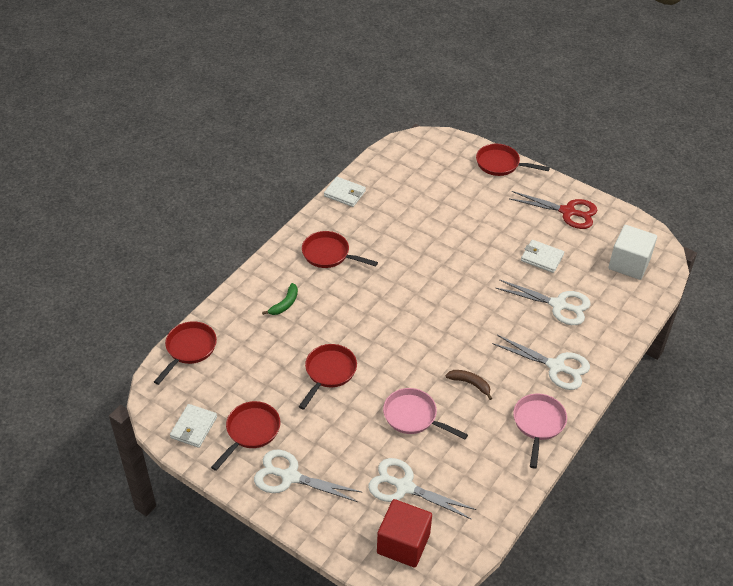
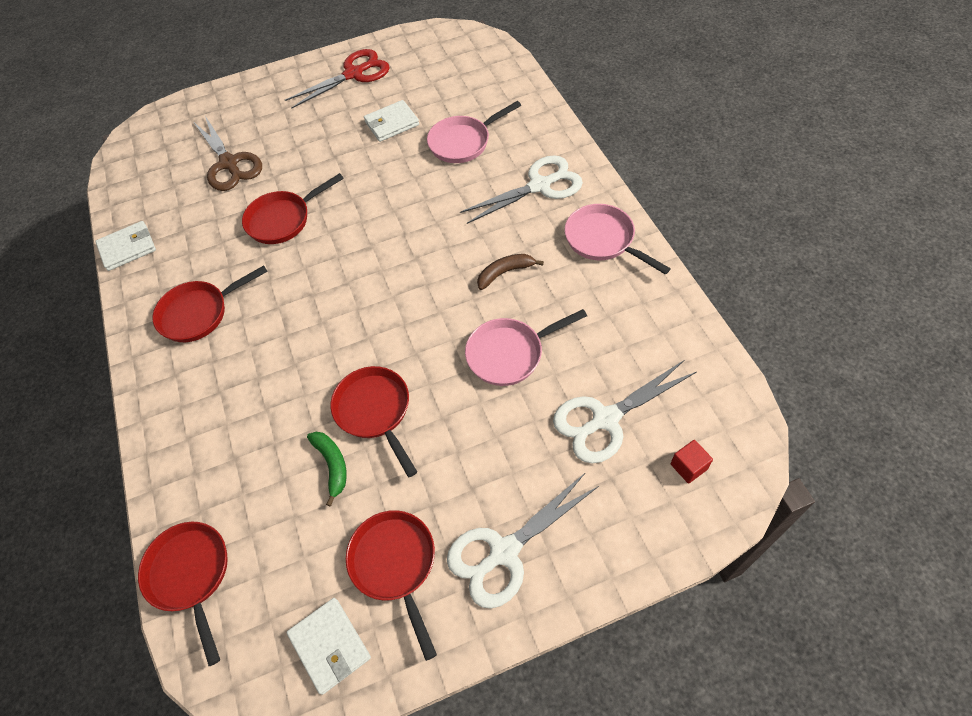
camera: 50 degrees left, 10 degrees up
green banana [262,283,298,315] -> green banana moved to [307,432,347,507]
red cube [377,499,432,568] -> red cube [670,440,713,484], size x0.43
red pan [476,144,550,176] -> red pan moved to [242,173,344,244]
white scissors [496,279,591,325] -> pink pan [427,101,521,163]
white cube [609,225,657,280] -> none
none -> brown scissors [194,116,262,191]

